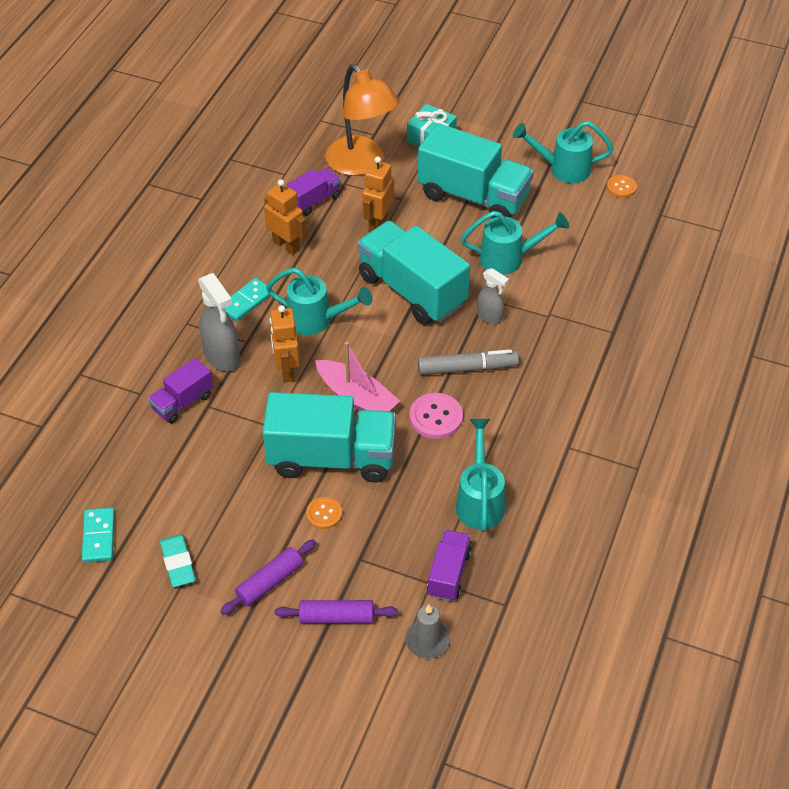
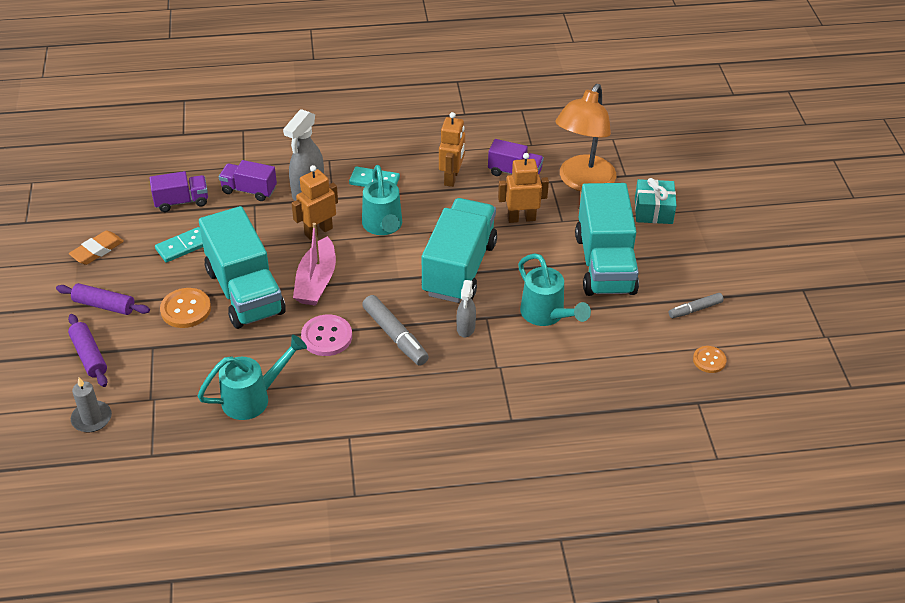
camera: 60 degrees right, 5 degrees down
turquoise domino [82,508,115,563] -> turquoise domino moved to [155,227,203,263]
turquoise eraser [160,534,196,587] -> orange eraser [69,230,124,265]
orange button [306,497,342,529] -> orange button [160,288,211,328], size x1.57
purple truck [427,530,471,601] -> purple truck moved to [150,171,208,212]
turquoise watering can [513,121,614,183] -> grey marker [669,293,724,318]

